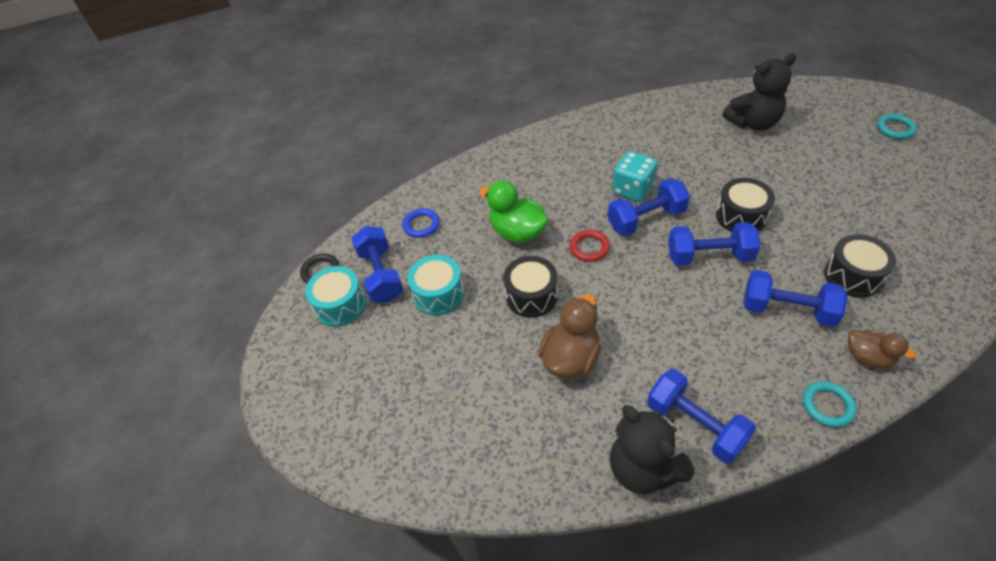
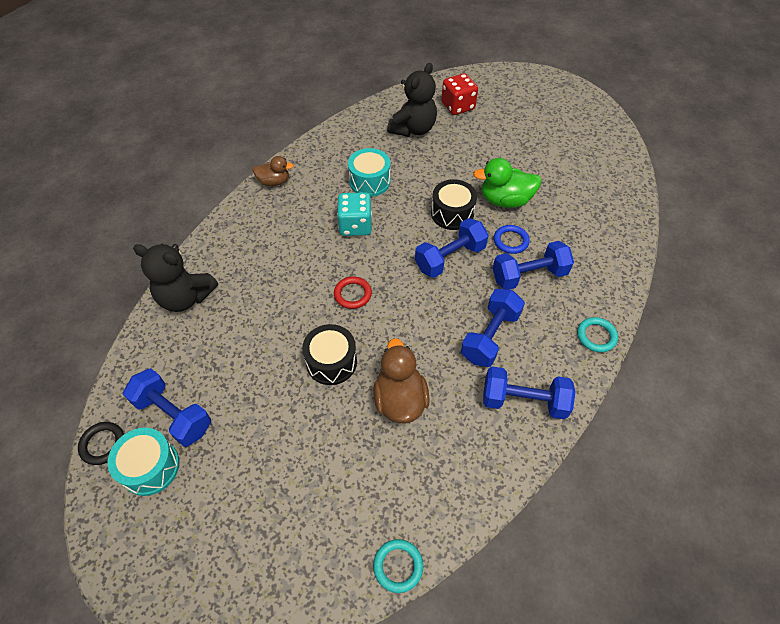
camera: 40 degrees left, 5 degrees up
blue ring [403,208,440,238] -> blue ring moved to [494,225,530,254]
turquoise drum [407,255,464,315] -> turquoise drum moved to [348,148,390,197]
green duck [479,181,549,243] -> green duck moved to [473,158,542,208]
blue dumbbell [608,178,690,236] -> blue dumbbell moved to [461,289,525,367]
black teddy bear [610,405,694,494] -> black teddy bear moved to [133,244,218,312]
black drum [824,234,896,298] -> none
brown duck [848,330,916,368] -> brown duck moved to [253,156,294,186]
turquoise ring [877,114,917,139] -> turquoise ring moved to [373,539,423,593]
none -> red dice [441,73,478,115]

